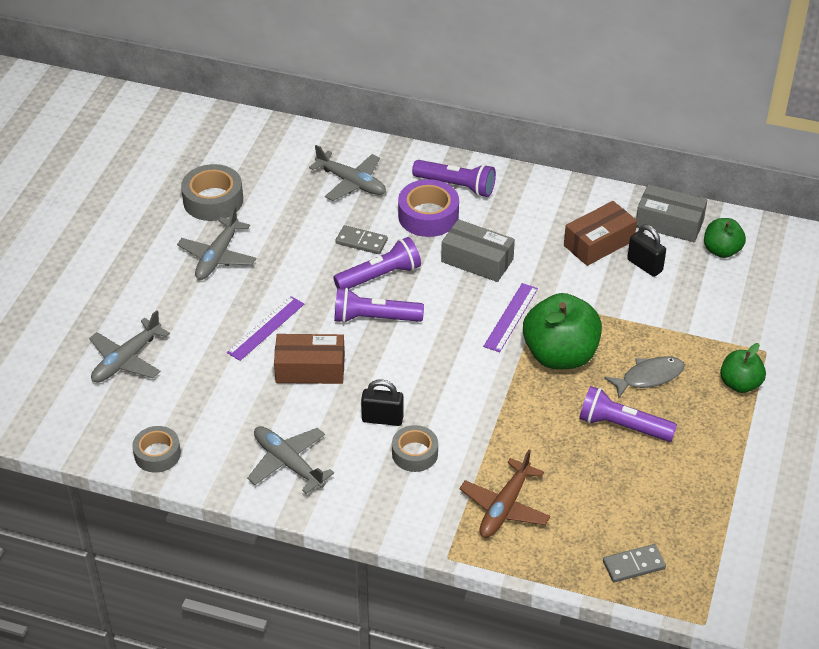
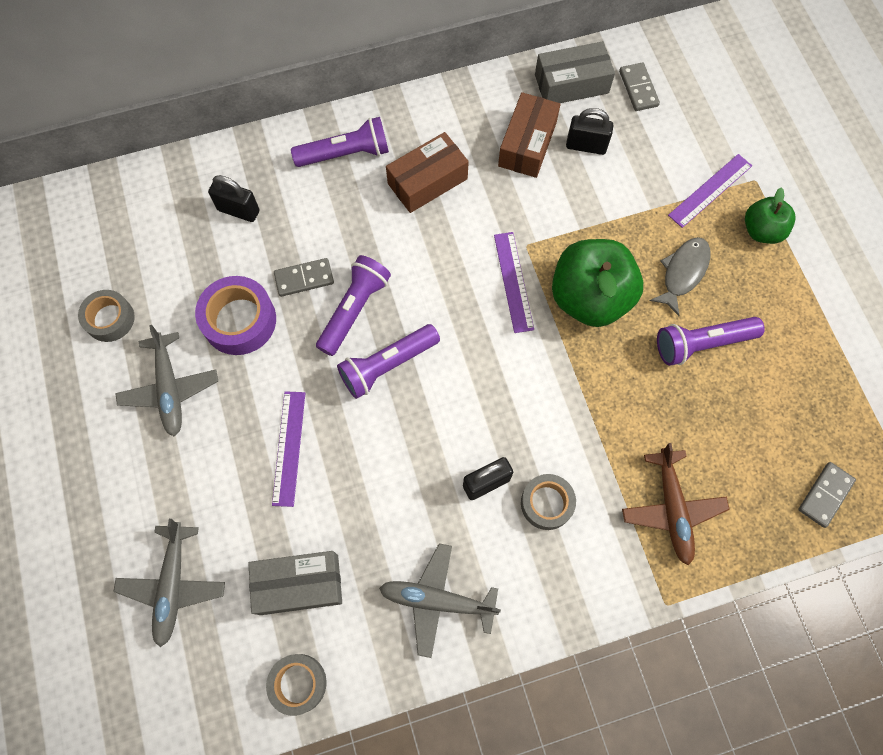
camera: 35 degrees left, 25 degrees up
grey tape [181,164,243,221] -> grey tape [78,290,135,342], size x0.66
brown box [274,334,345,384] -> brown box moved to [386,132,469,213]
grey plane [309,145,386,201] -> black padlock [208,175,259,222]
purple tape [398,179,459,237] -> purple tape moved to [195,276,276,355]
grey box [441,219,515,282] -> grey box moved to [248,551,342,615]
green apple [704,218,746,258] -> grey domino [619,62,660,111]
none -> purple ruler [668,154,752,228]

